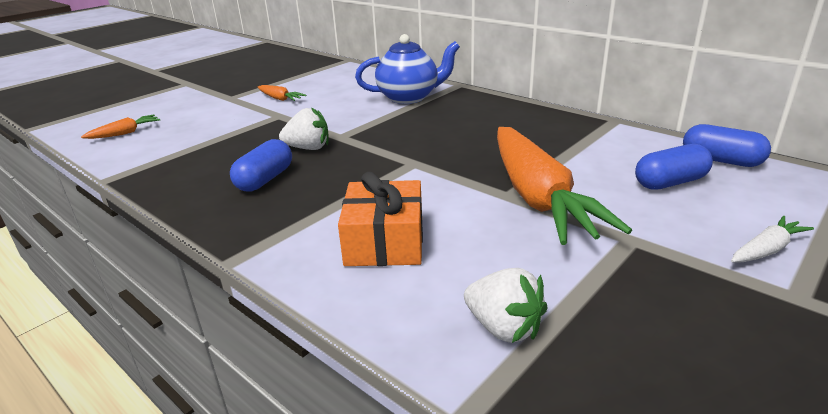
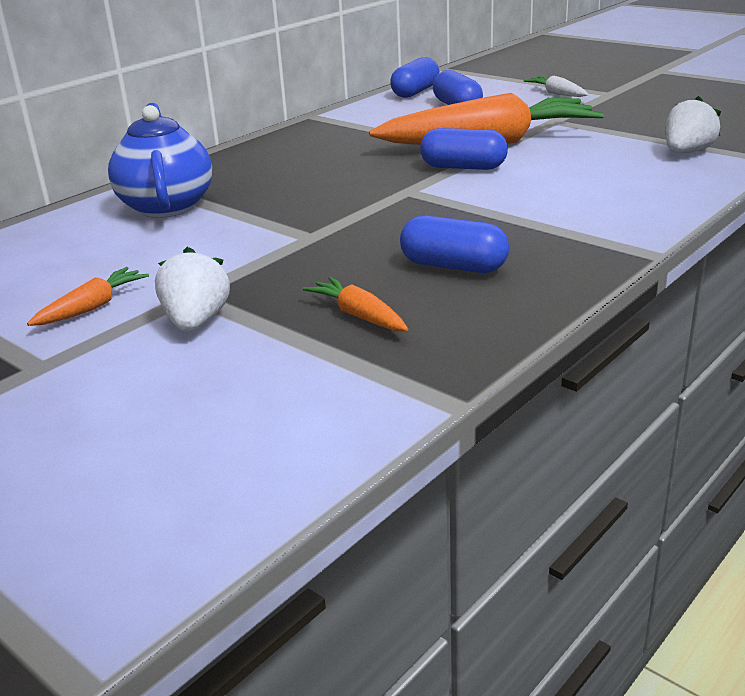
camera: 90 degrees left, 0 degrees up
orange carrot [81,115,160,139] -> orange carrot moved to [303,277,408,331]
white strawberry [279,107,329,150] -> white strawberry moved to [155,247,230,331]
orange gift [338,172,423,266] -> none
none -> blue capsule [420,128,508,170]

